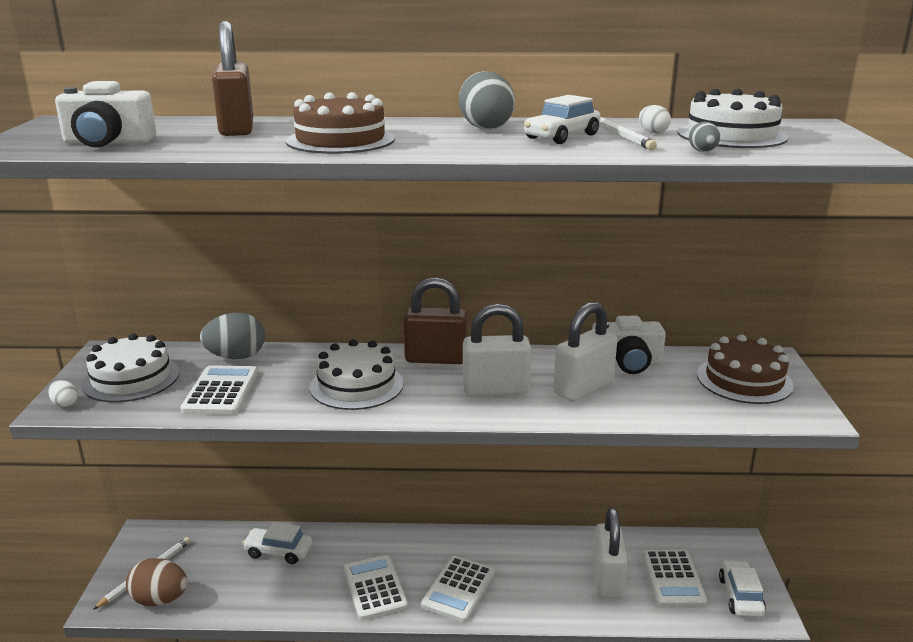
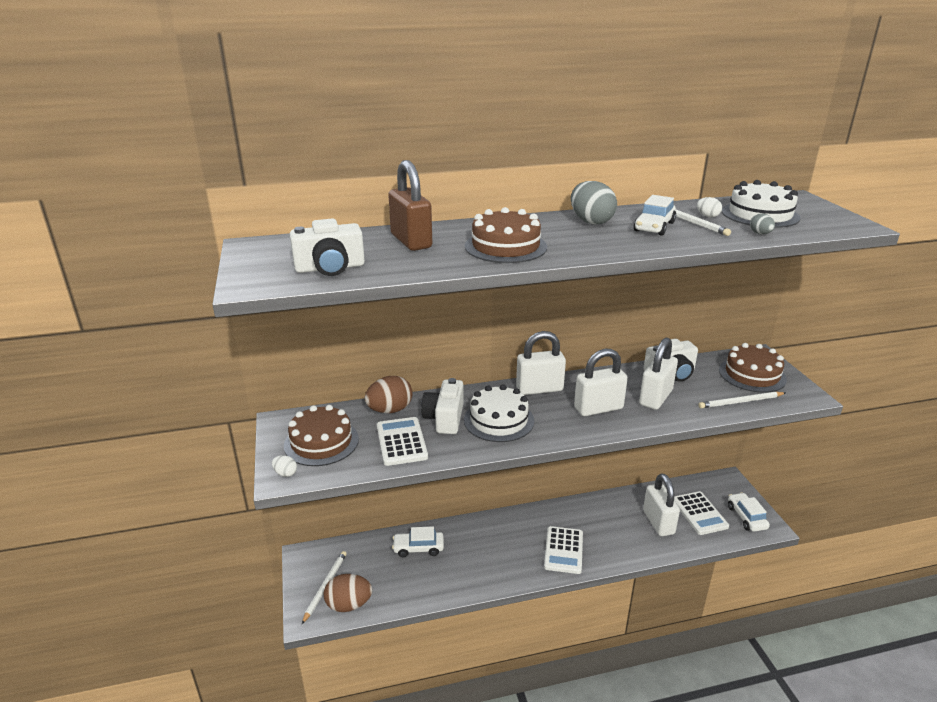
camera: 15 degrees left, 5 degrees up
white cake [82,333,180,402] -> brown cake [284,405,359,466]
grey egg [200,313,265,359] -> brown egg [365,376,412,413]
white calculator [343,555,408,620] -> none
brown padlock [404,277,467,364] -> white padlock [516,331,566,395]
none -> white camera [421,378,464,434]
none -> white pencil [698,391,785,408]

